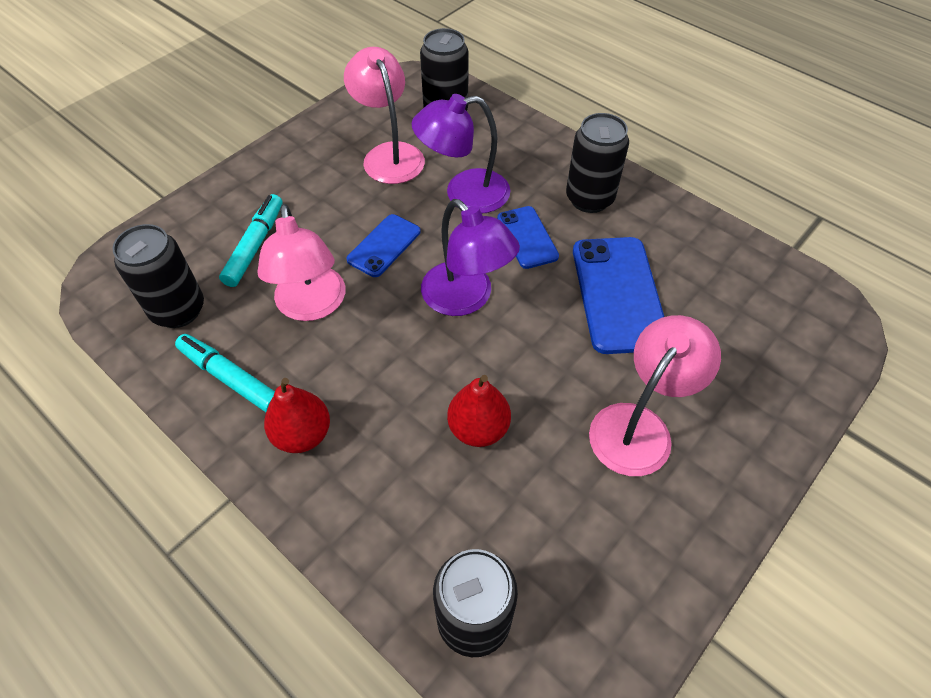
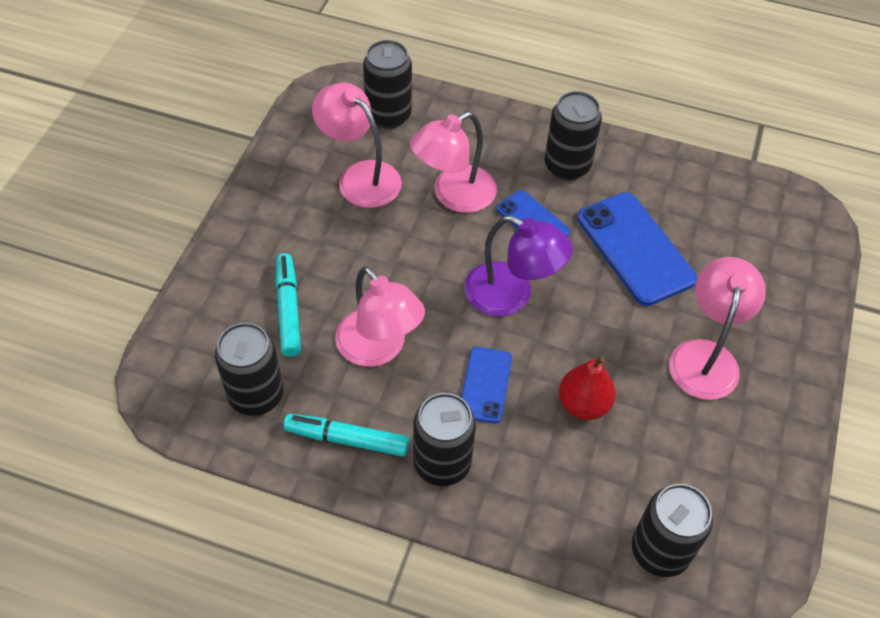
camera: 25 degrees left, 0 degrees up
red pear [264,378,330,453] -> black can [413,393,476,486]
blue phone [347,214,421,277] -> blue phone moved to [461,347,512,424]
purple lamp [412,94,510,213] -> pink lamp [410,112,497,213]

